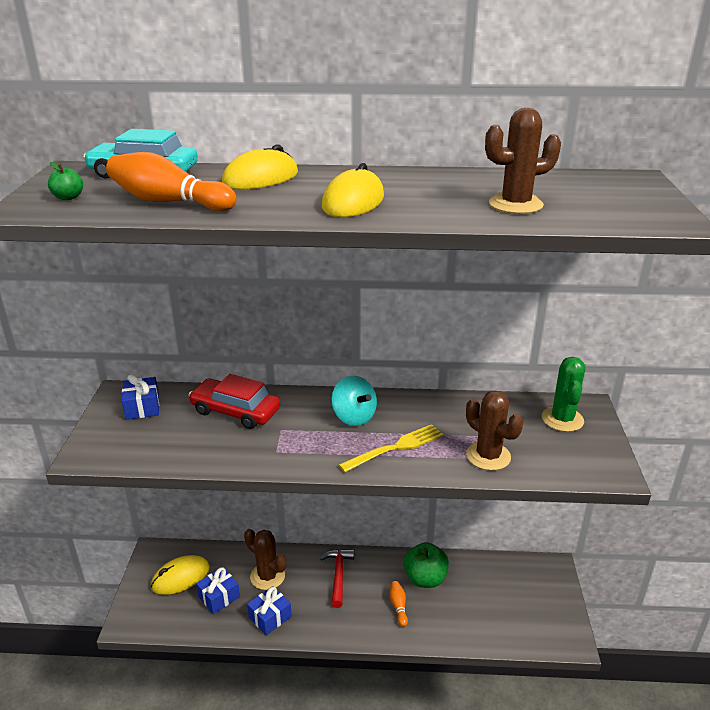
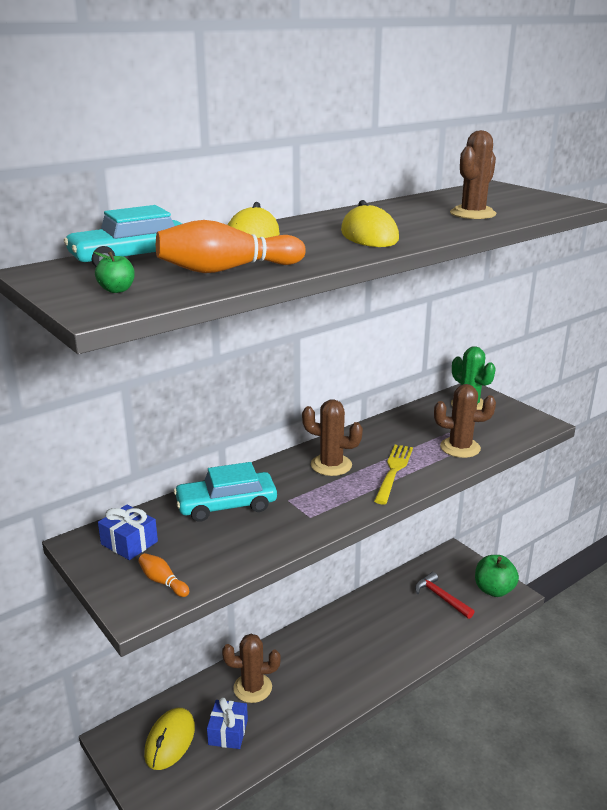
camera: 40 degrees left, 5 degrees down
red car [189,374,280,429] -> turquoise car [174,462,277,522]
blue gift [247,586,292,635] -> none
red hammer [320,549,354,608] -> red hammer moved to [415,572,474,619]
turquoise spinning top [331,376,377,426] -> brown cactus [302,399,363,476]
orange bowling pin [389,581,408,627] -> orange bowling pin moved to [138,553,189,597]
green apple [403,542,449,588] -> green apple moved to [475,555,519,597]

